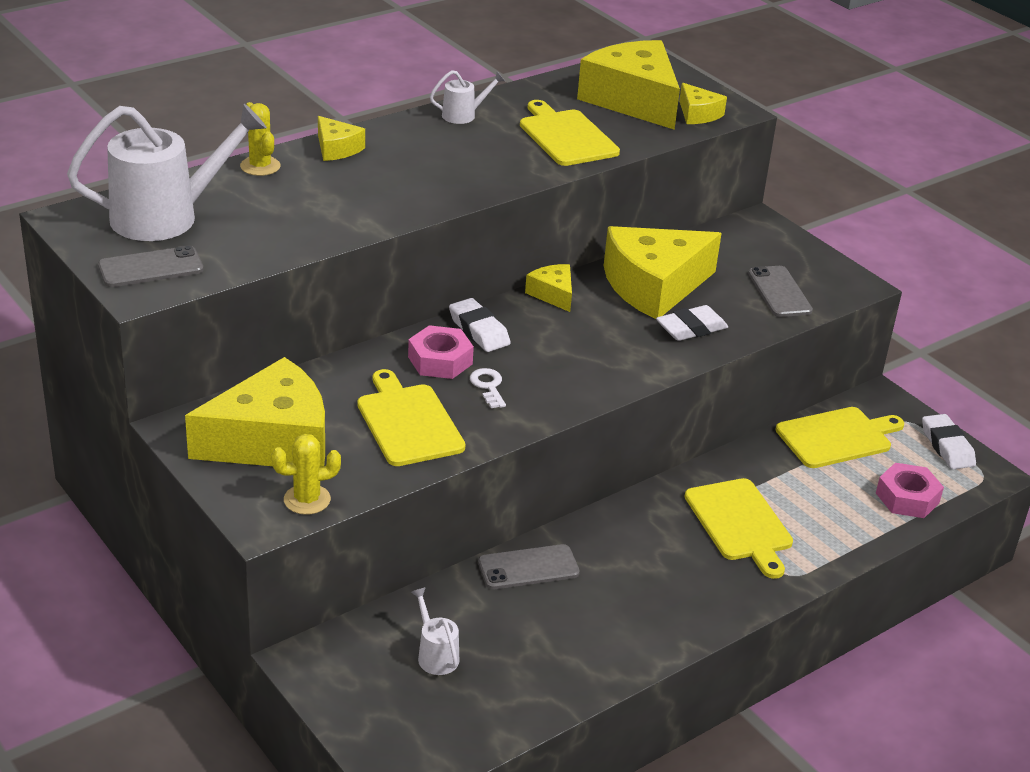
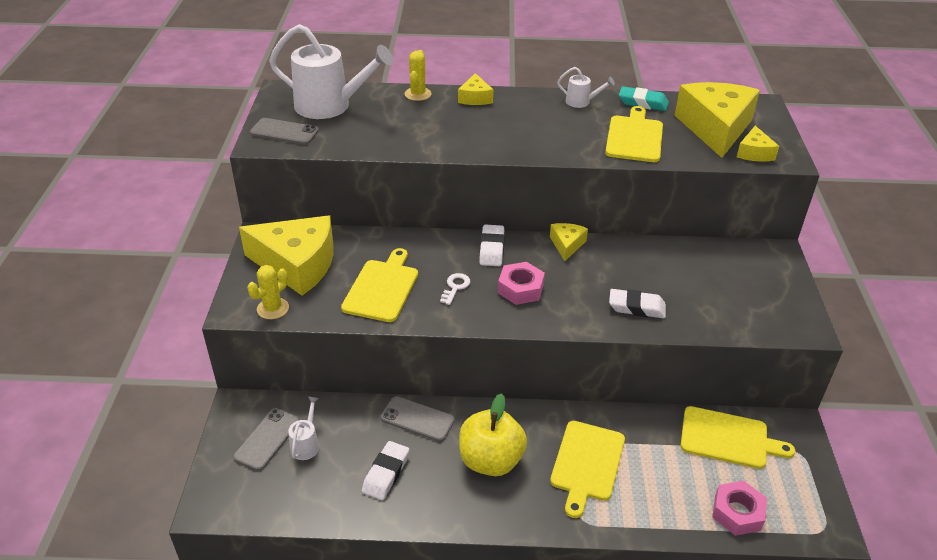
camera: 40 degrees right, 5 degrees up
yellow cactus [271,434,341,515] -> yellow cactus turned 75 degrees counterclockwise [247,265,289,319]
pink nut [408,325,474,379] -> pink nut moved to [498,262,545,305]
yellow cheese [604,226,722,319] -> none
grey phone [748,266,813,317] -> grey phone moved to [233,408,300,471]
white eraser [922,414,976,469] -> white eraser moved to [362,441,409,500]
none -> yellow apple [459,393,527,476]
none -> turquoise eraser [619,86,669,111]

